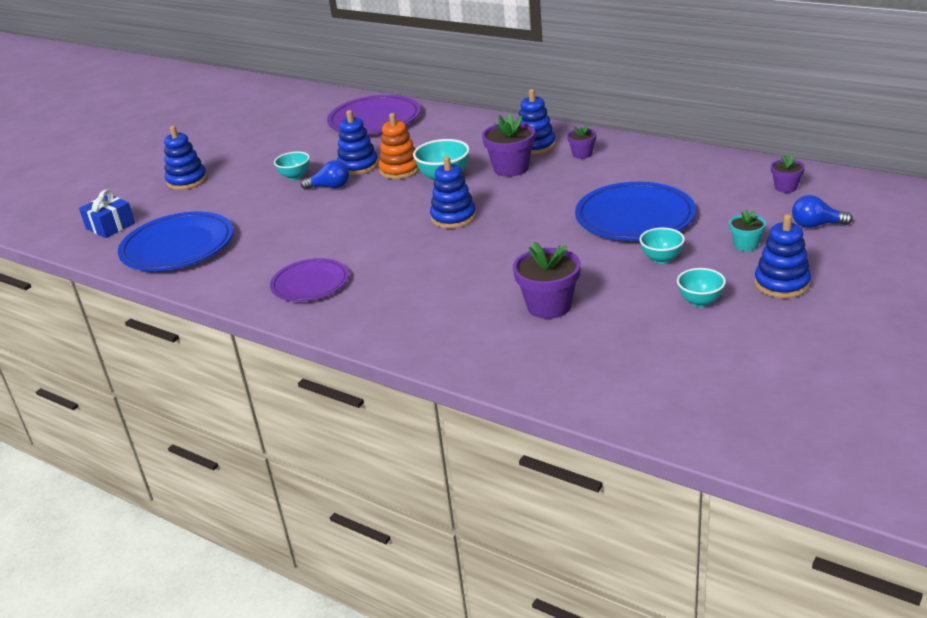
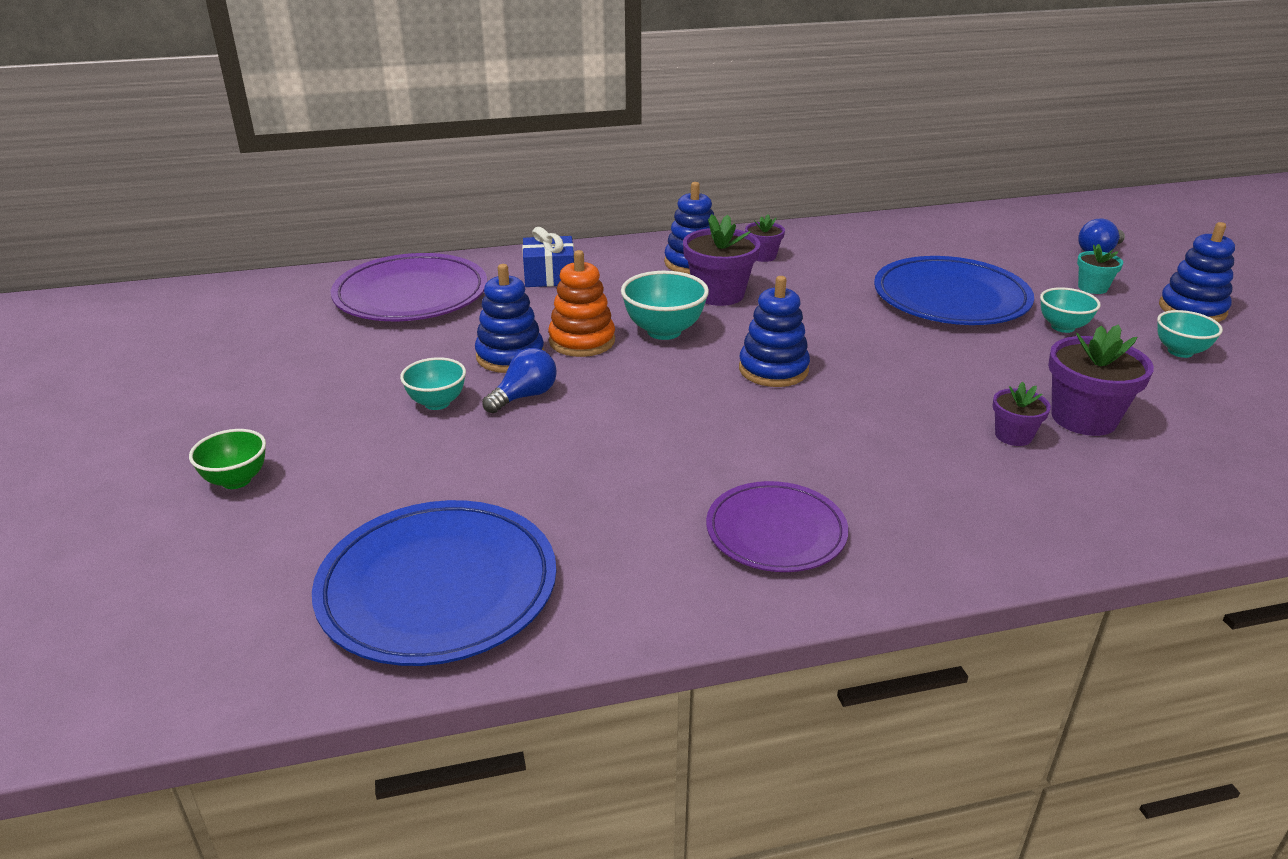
camera: 50 degrees left, 0 degrees up
blue gift [79,190,135,238] -> blue gift moved to [522,227,574,287]
blue stacking toy [164,126,207,190] -> green bowl [189,429,266,489]
purple flower pot [771,154,805,193] -> purple flower pot moved to [993,382,1051,446]

